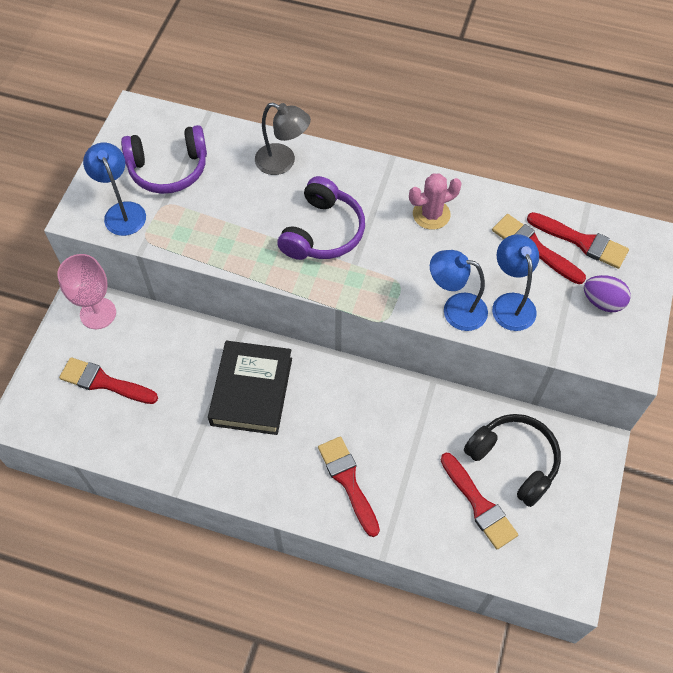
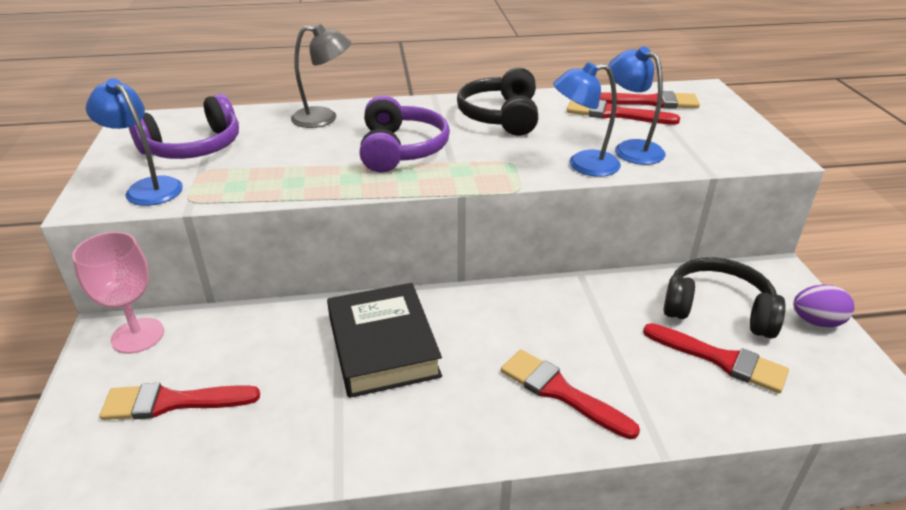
camera: 25 degrees left, 25 degrees down
pink cactus [409,173,462,230] -> black headphones [457,68,538,136]
purple egg [584,275,630,312] -> purple egg moved to [793,284,854,327]

